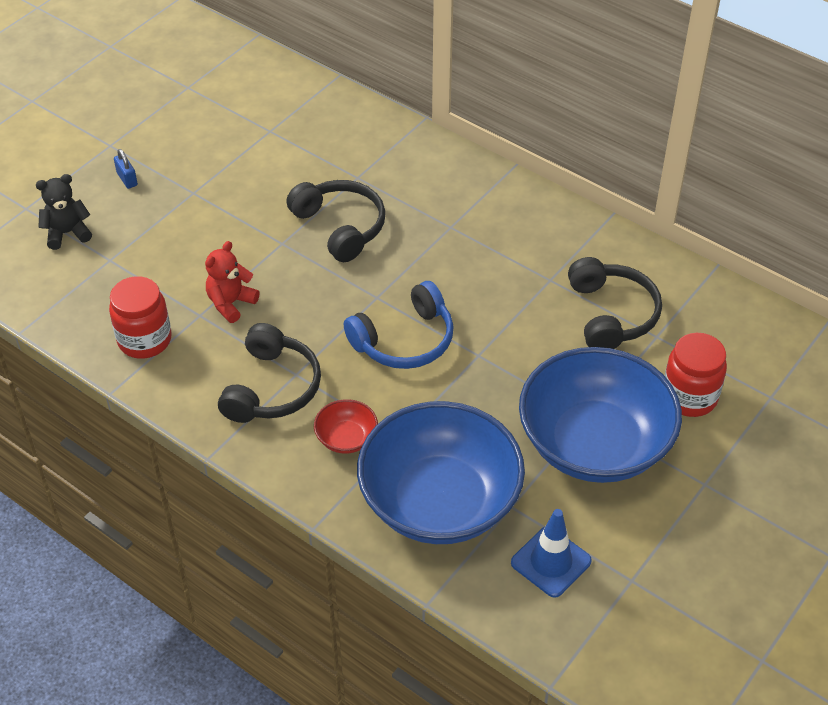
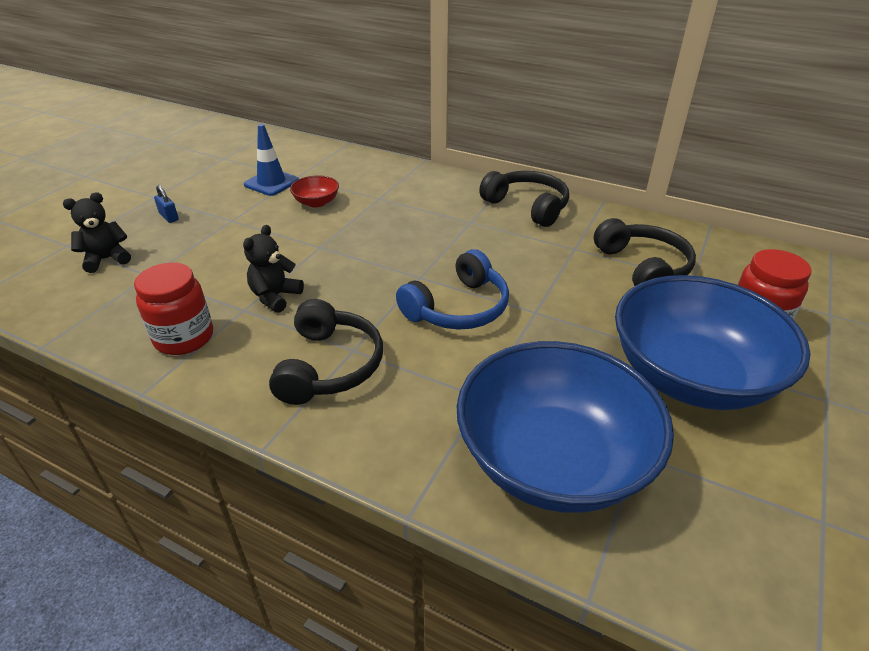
camera: 10 degrees left, 10 degrees down
red teddy bear [205,241,260,323] -> black teddy bear [243,225,304,313]
black headphones [286,180,385,262] -> black headphones moved to [479,171,569,227]
red bowl [314,399,378,454] -> red bowl moved to [290,176,339,208]
blue traffic cone [511,509,592,598] -> blue traffic cone moved to [244,124,299,196]

